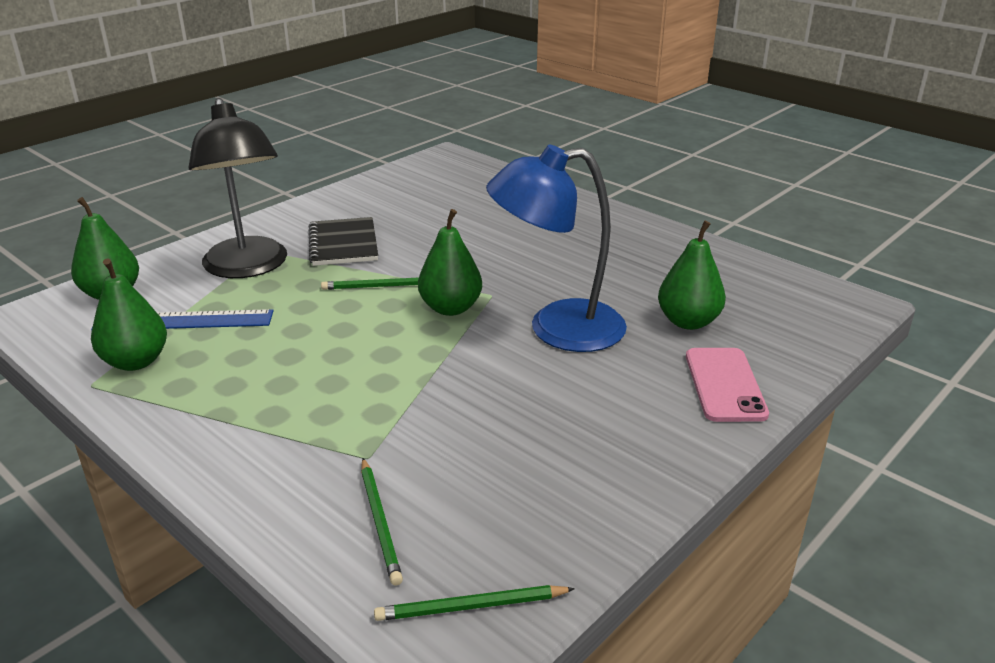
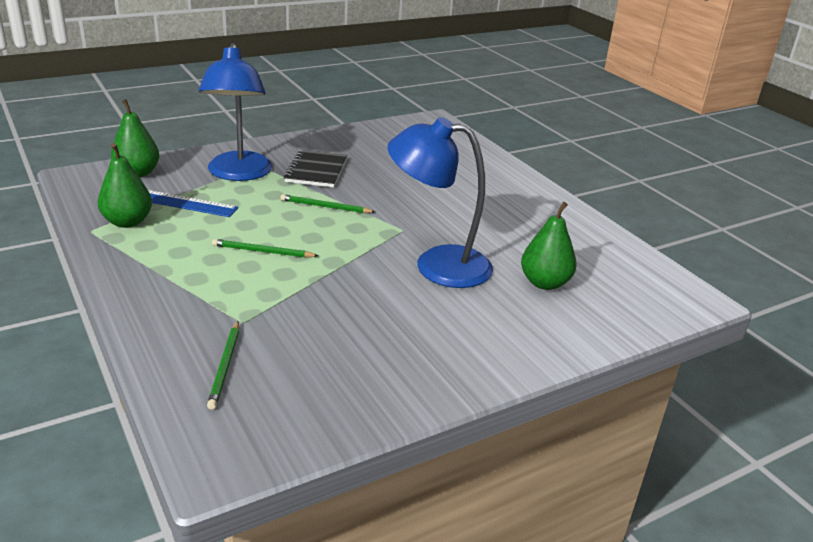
camera: 15 degrees right, 0 degrees up
black lamp [188,98,287,278] -> blue lamp [199,43,272,181]
green pencil [374,585,575,621] -> green pencil moved to [212,239,318,258]
green pear [418,209,482,316] -> none
pink phone [686,348,769,422] -> none

